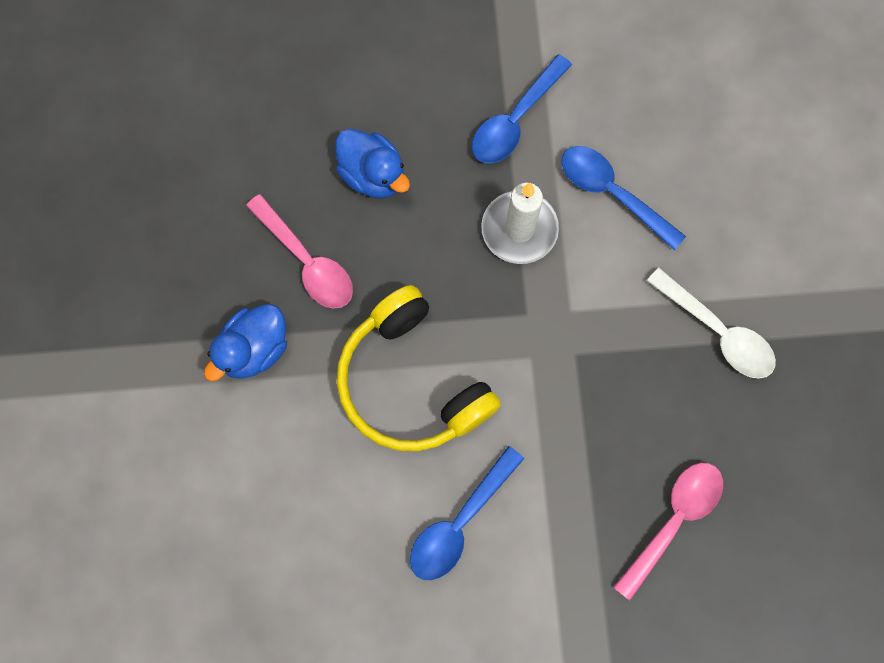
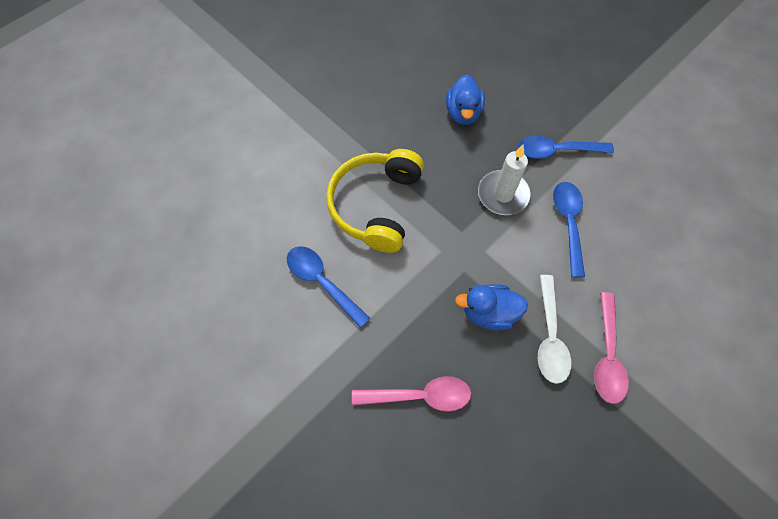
camera: 50 degrees right, 10 degrees down
blue duck [204,304,287,381] -> blue duck moved to [455,284,528,331]
pink spoon [246,194,353,309] -> pink spoon moved to [594,292,629,404]
blue spoon [410,446,524,580] -> blue spoon turned 45 degrees clockwise [287,246,371,328]

